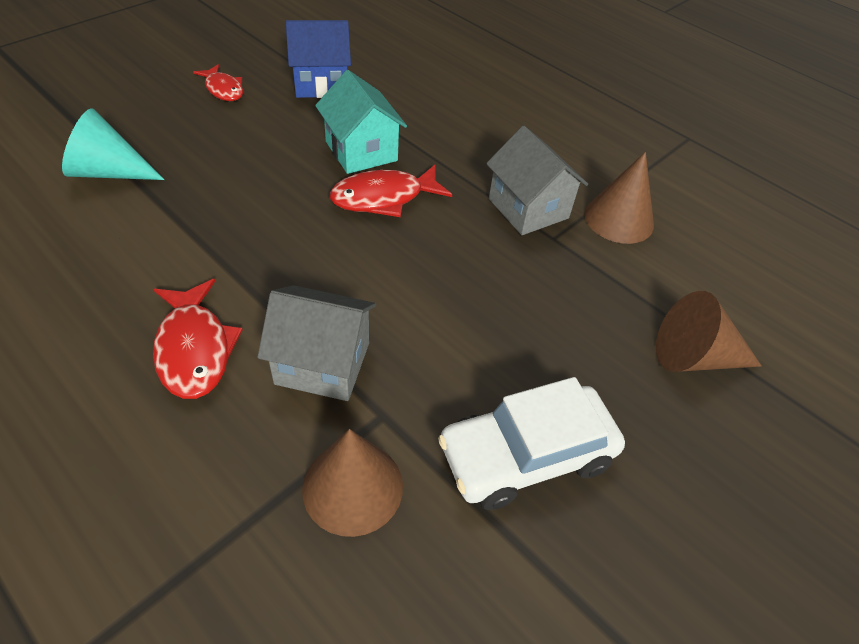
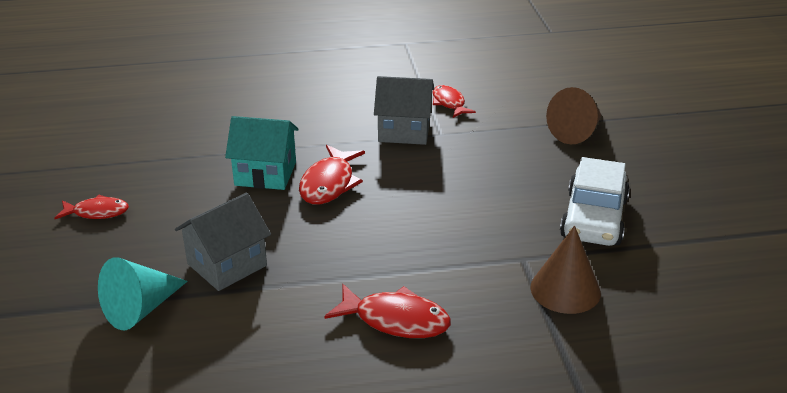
camera: 50 degrees left, 15 degrees down
grey house [258,285,376,401] -> grey house moved to [175,193,271,291]
blue house [286,20,351,98] -> none
brown cone [584,152,654,244] -> red fish [433,85,476,118]

